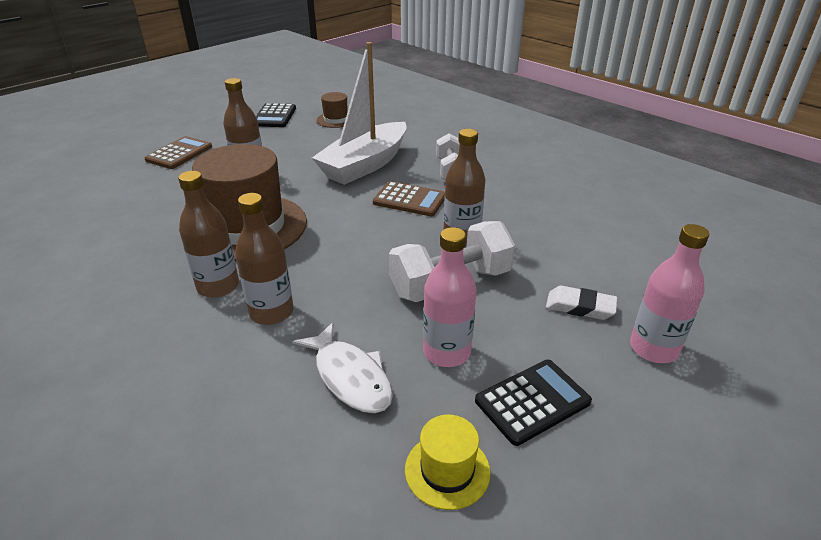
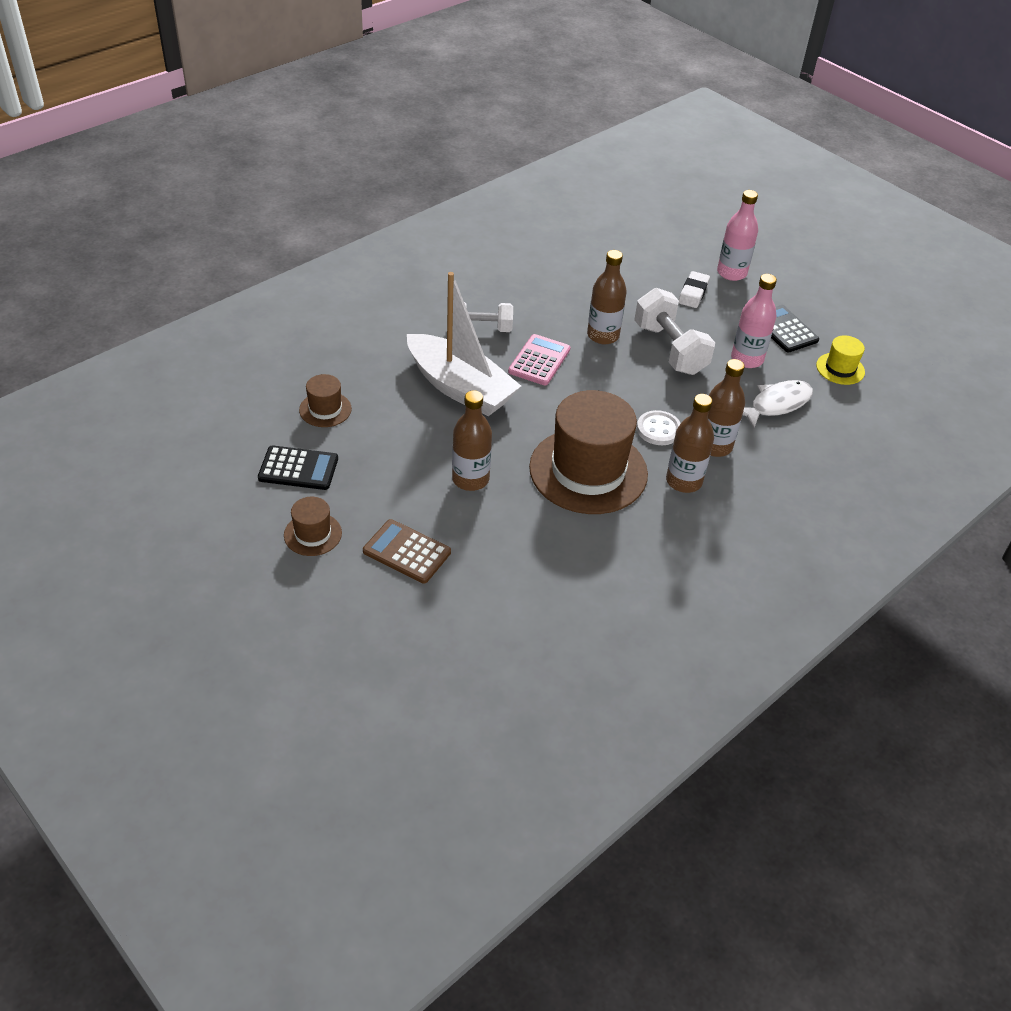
camera: 90 degrees left, 10 degrees up
brown calculator [373,181,445,216] -> pink calculator [508,334,570,385]
none -> brown hat [284,497,342,556]
none -> white button [637,410,681,445]

